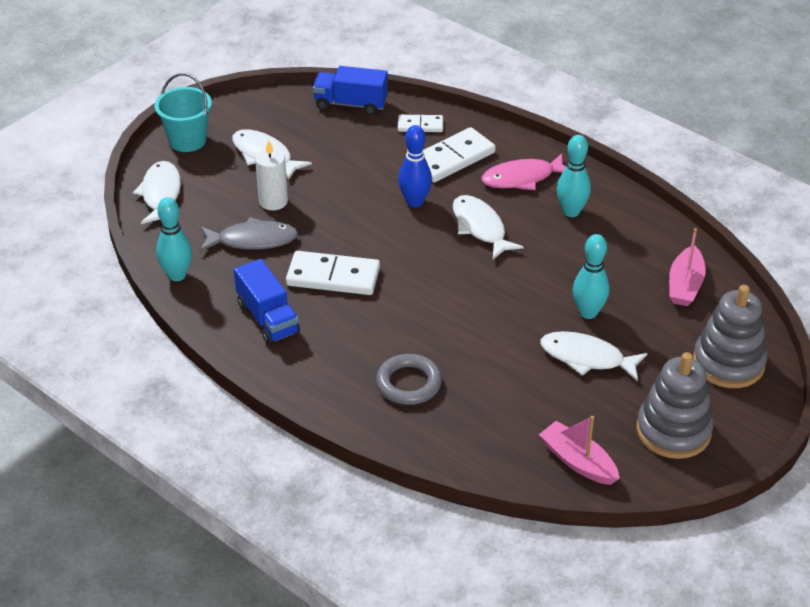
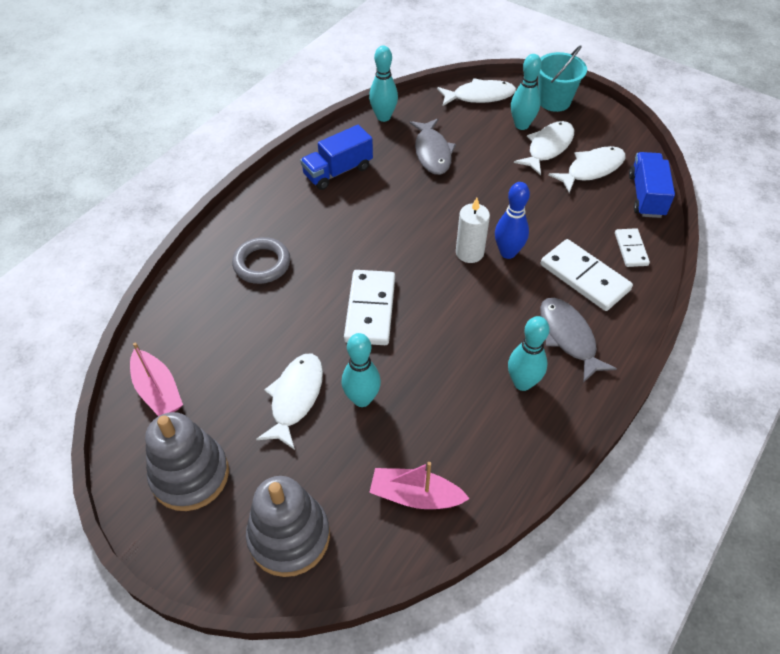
camera: 85 degrees right, 10 degrees up
white candle [255,140,288,210] -> white candle moved to [456,198,490,263]
white domino [286,251,380,295] -> white domino moved to [344,270,395,345]
white fish [453,195,523,259] -> white fish moved to [548,146,626,193]
pink fish [481,153,566,190] -> grey fish [540,298,617,383]
pink boat [539,416,620,485] -> pink boat turned 105 degrees clockwise [130,342,183,416]
none -> turquoise bowling pin [511,54,542,130]

